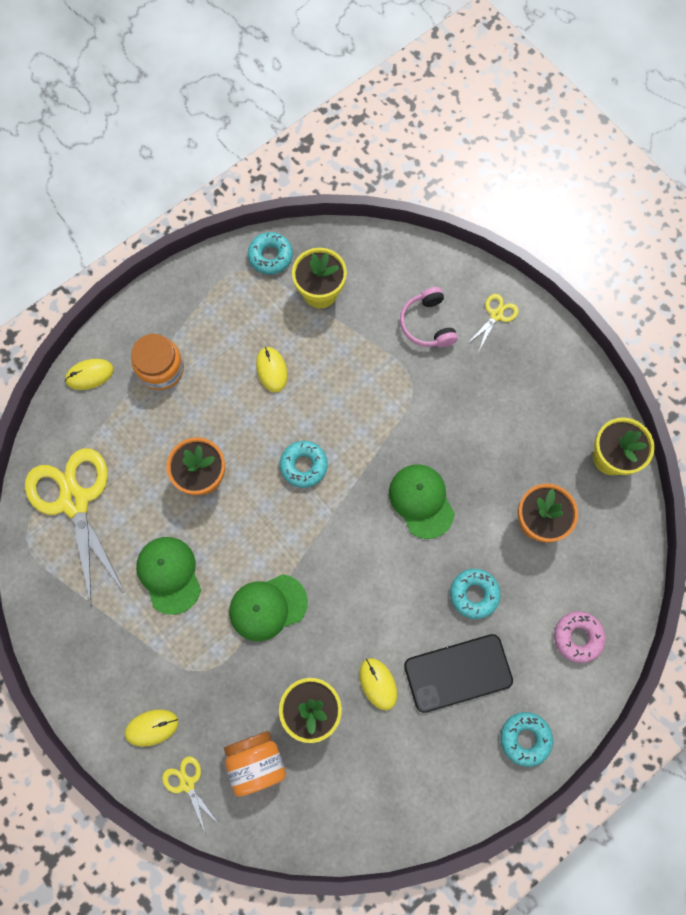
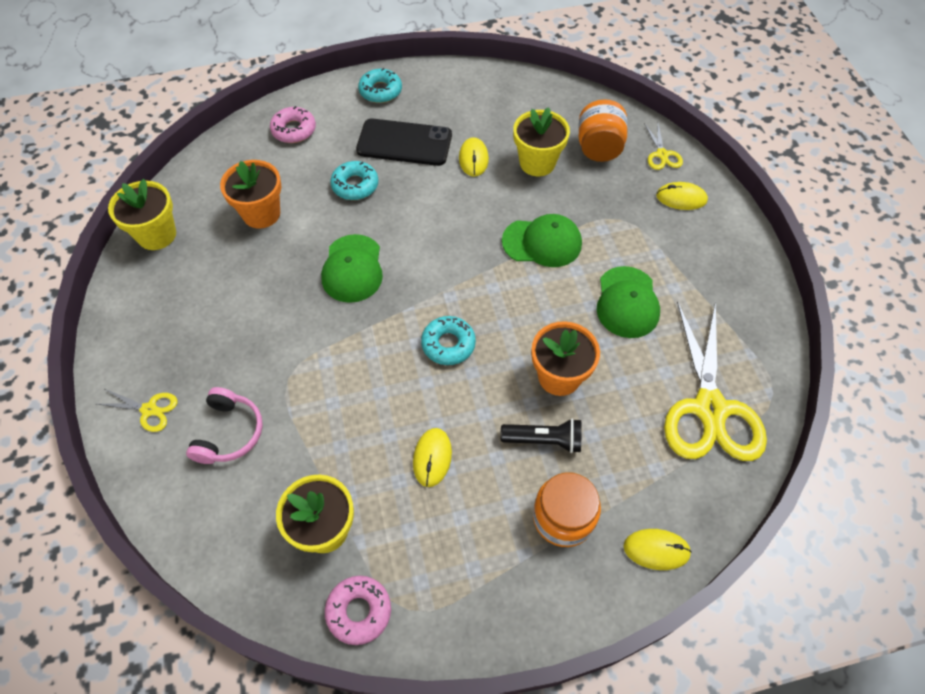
camera: 155 degrees left, 15 degrees down
turquoise donut [248,232,293,274] -> pink donut [325,576,391,645]
yellow scissors [467,294,519,351] -> yellow scissors turned 135 degrees counterclockwise [97,388,177,432]
none -> black flashlight [500,418,582,453]

